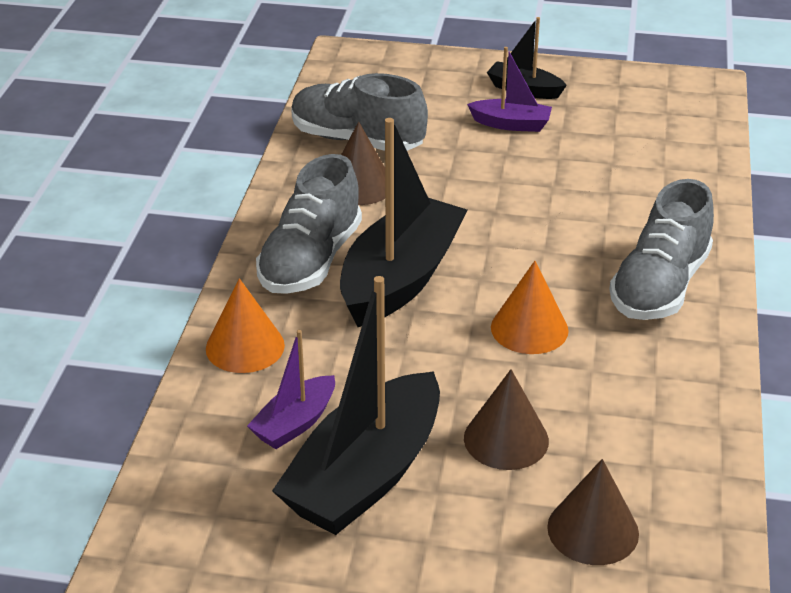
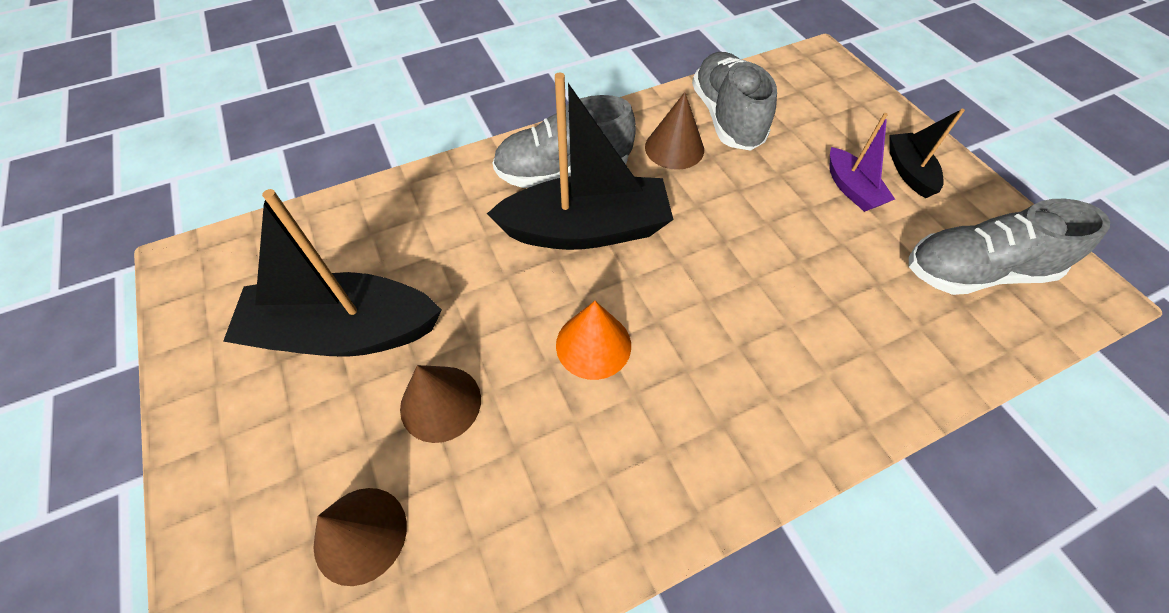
camera: 55 degrees right, 20 degrees up
orange cone [206,278,285,373] -> none
purple boat [247,330,335,449] -> none
grey shoe [609,179,714,320] -> grey shoe moved to [909,199,1110,295]

